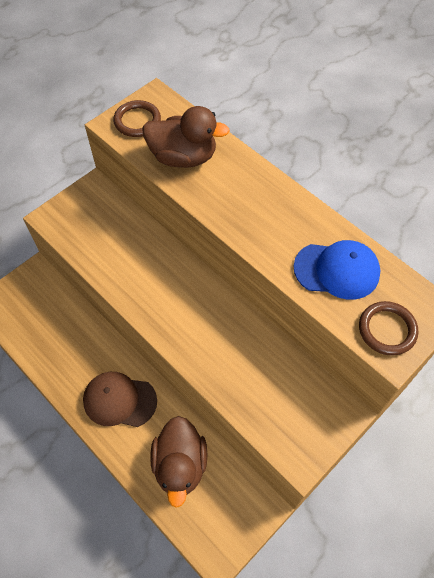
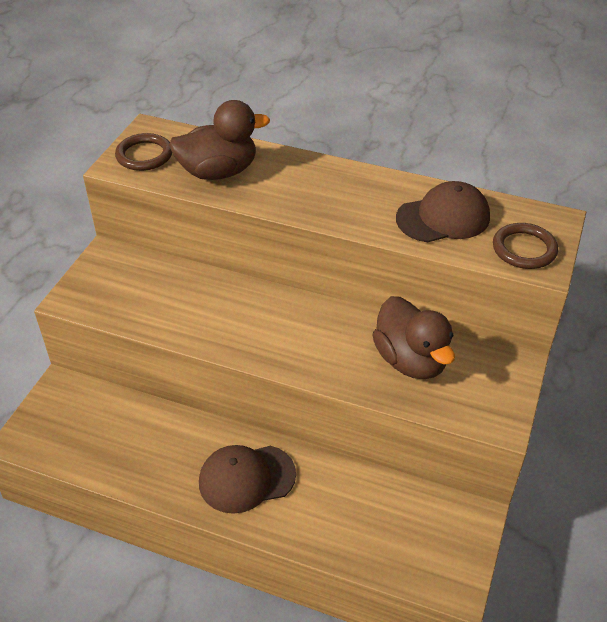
camera: 25 degrees left, 15 degrees down
brown duck [150,416,208,508] -> brown duck moved to [372,296,455,379]
blue cap [294,240,381,300] -> brown cap [396,181,490,242]

